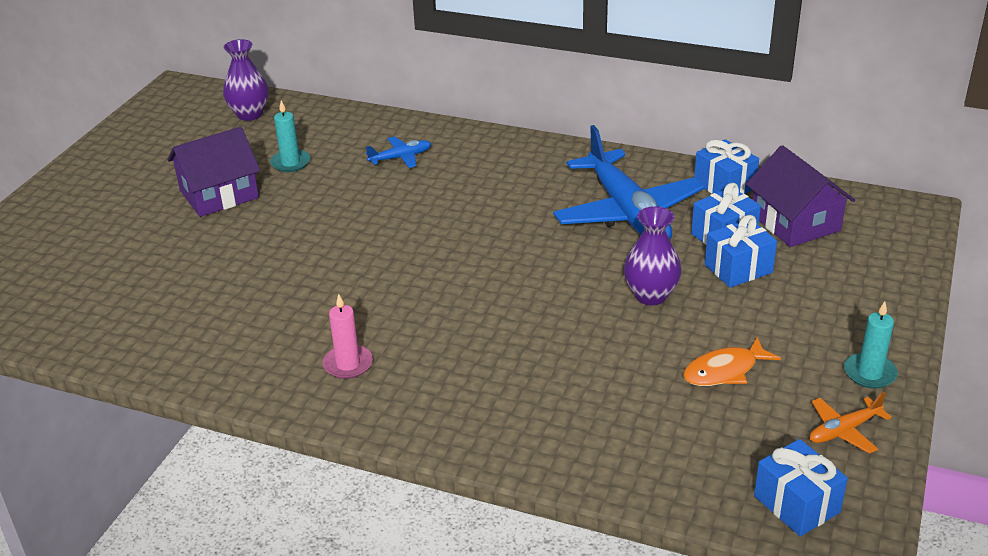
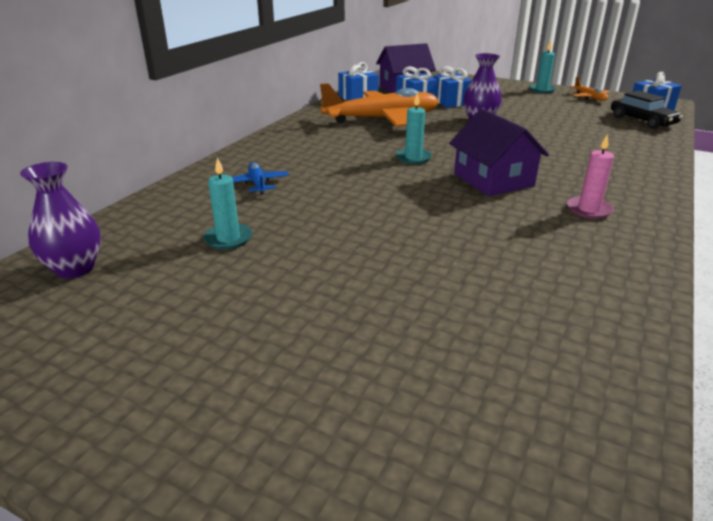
camera: 85 degrees left, 5 degrees down
purple house [167,127,260,217] -> purple house moved to [449,109,549,196]
blue plane [553,125,704,239] -> orange plane [320,83,439,126]
orange fish [683,337,781,386] -> none
none -> turquoise candle [396,93,432,164]
none -> black car [611,90,683,129]

